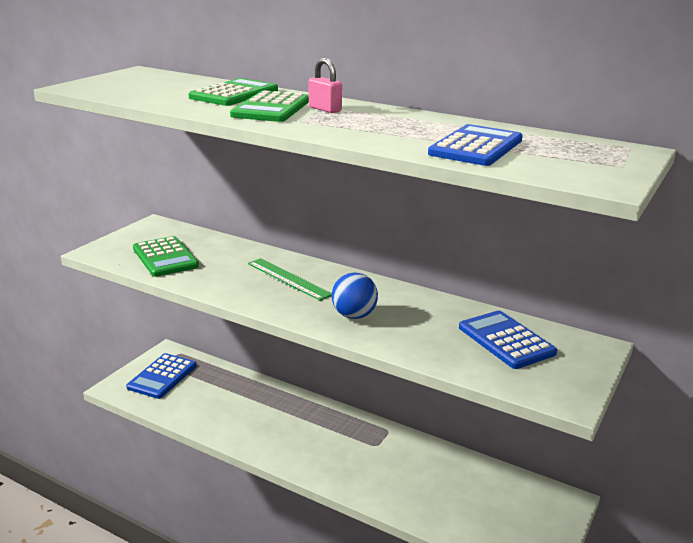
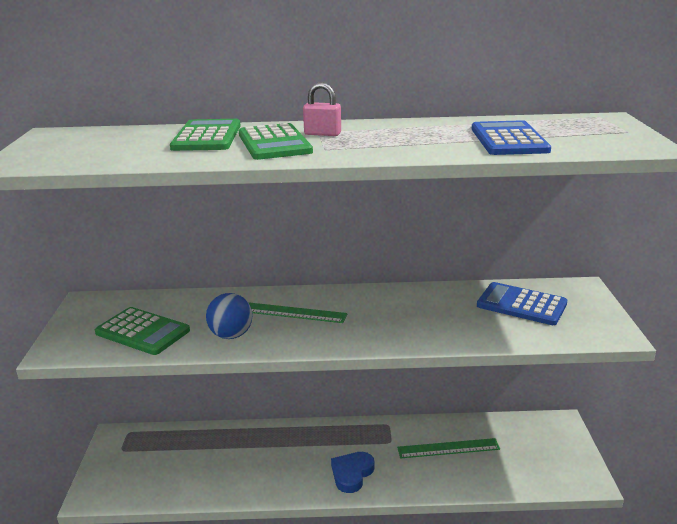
camera: 30 degrees left, 0 degrees up
blue calculator [126,353,196,399] -> none
blue ball [332,273,378,319] -> blue ball moved to [206,293,252,339]
none -> blue heart [331,452,374,493]
none -> green ruler [397,438,500,458]

